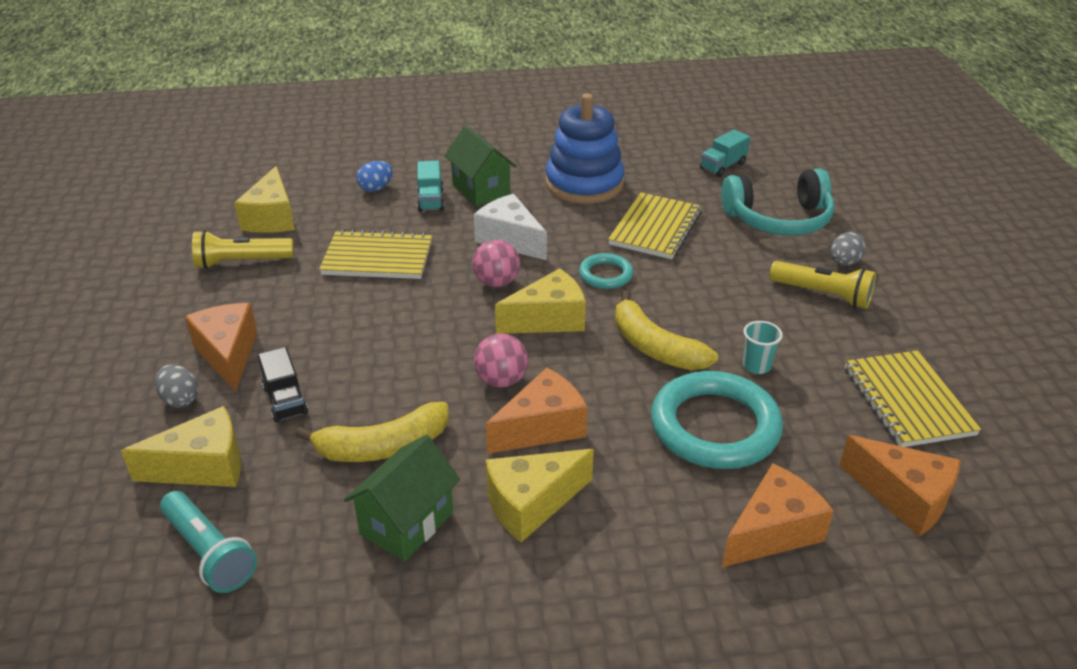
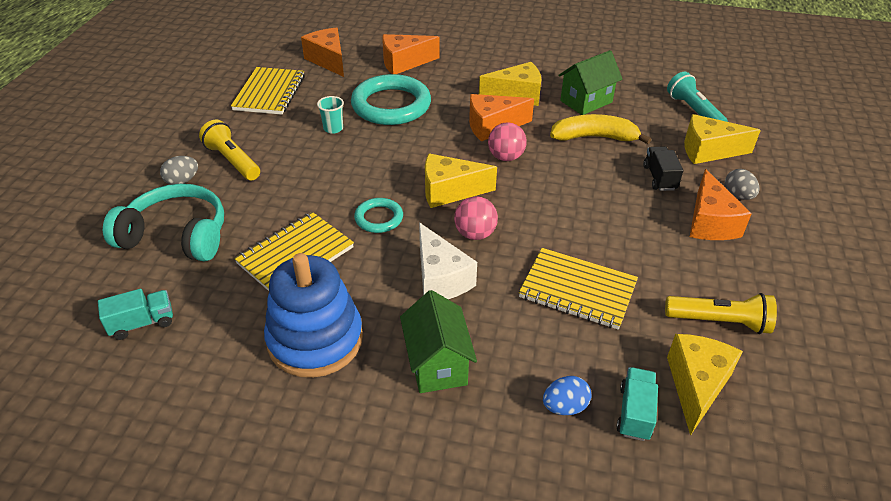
camera: 160 degrees left, 5 degrees up
turquoise truck [417,160,445,212] -> turquoise truck moved to [616,367,658,441]
yellow banana [615,290,718,370] -> none

